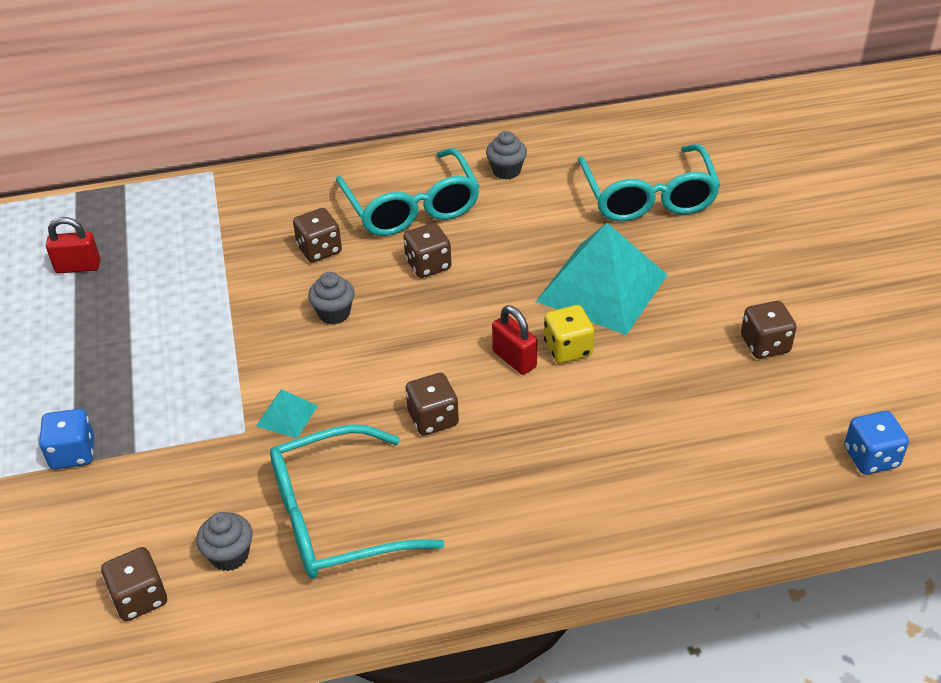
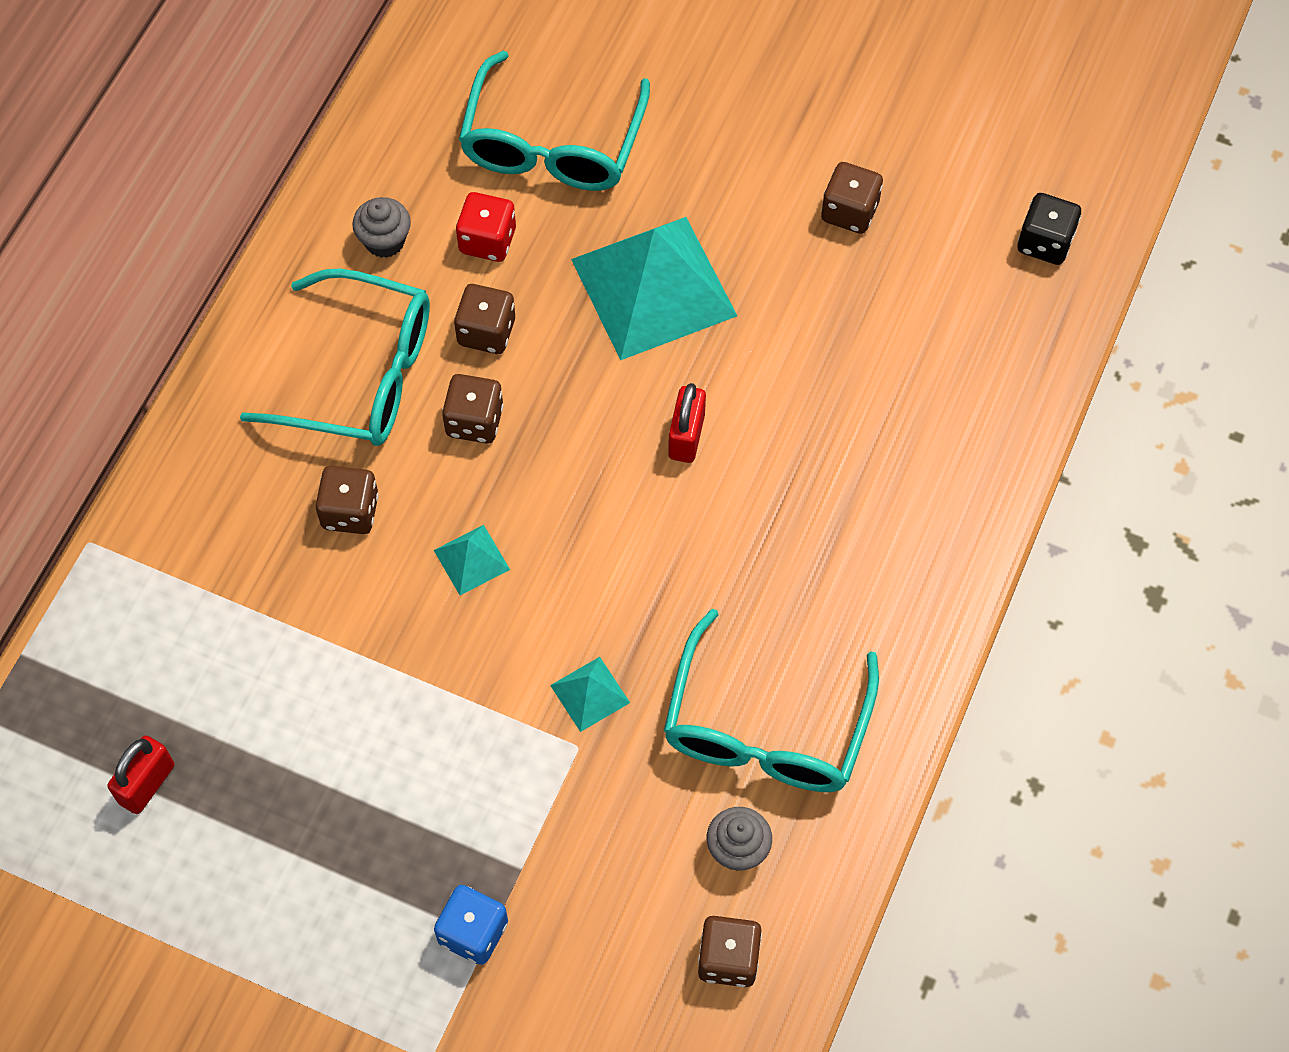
camera: 55 degrees left, 20 degrees up
grey cupcake [308,272,355,325] -> turquoise pyramid [434,525,510,595]
brown dice [406,373,459,435] -> brown dice moved to [454,284,515,354]
red padlock [492,305,537,375] -> red padlock turned 75 degrees counterclockwise [668,383,706,463]
yellow dice [544,305,595,364] -> none
turquoise glasses [578,144,721,221] -> turquoise glasses turned 75 degrees clockwise [459,51,650,191]
blue dice [844,411,909,475] -> black dice [1017,193,1081,265]
none -> red dice [456,192,516,262]

